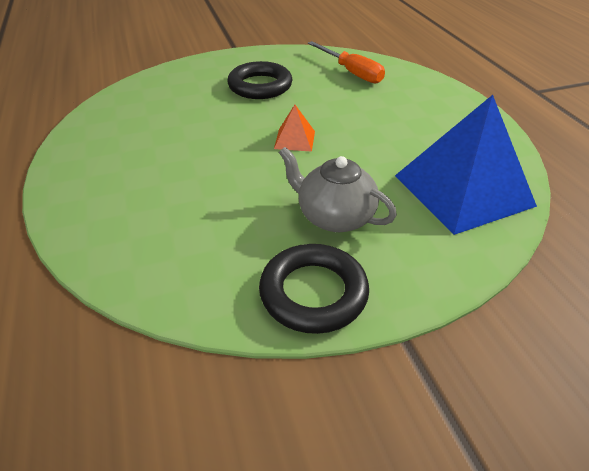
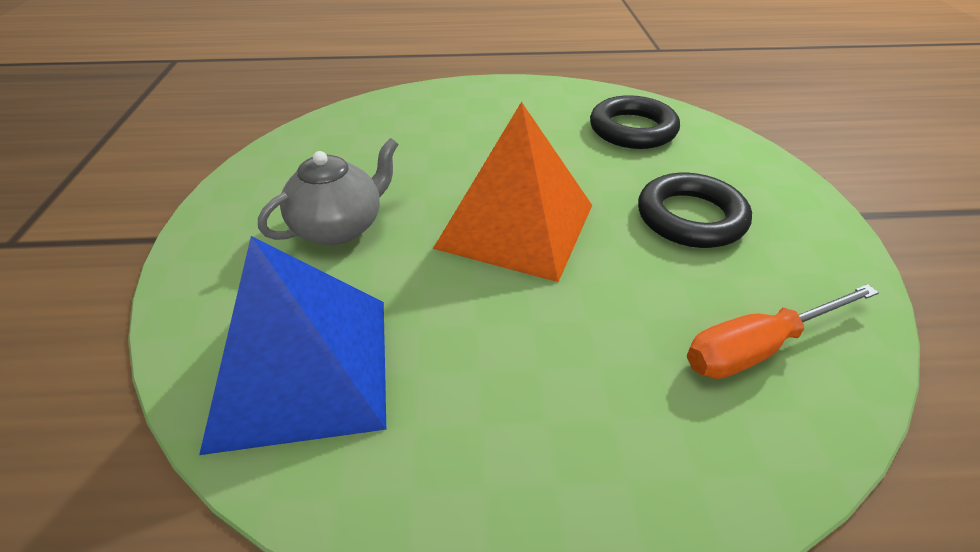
camera: 105 degrees right, 0 degrees up
black ring [259,244,369,334] -> black ring moved to [590,95,680,149]
orange pyramid [274,105,315,152] -> orange pyramid [433,102,592,282], size x2.31

